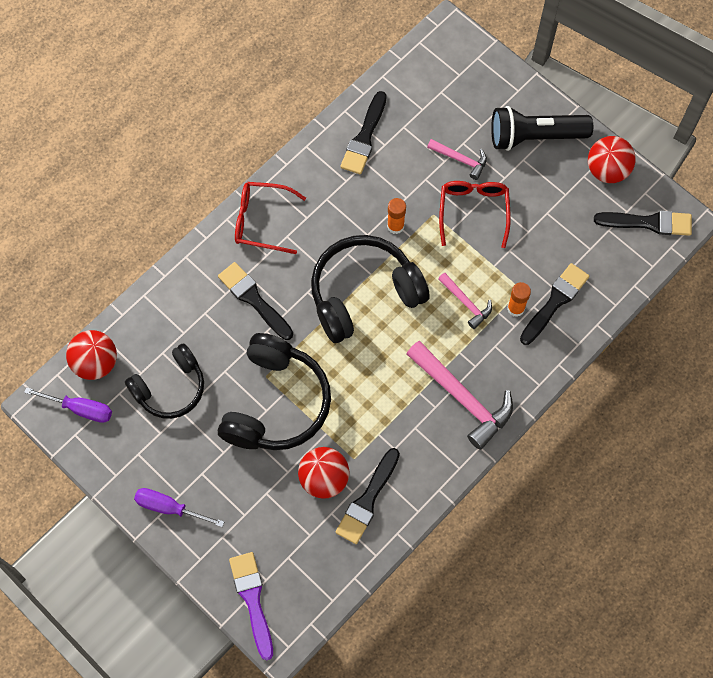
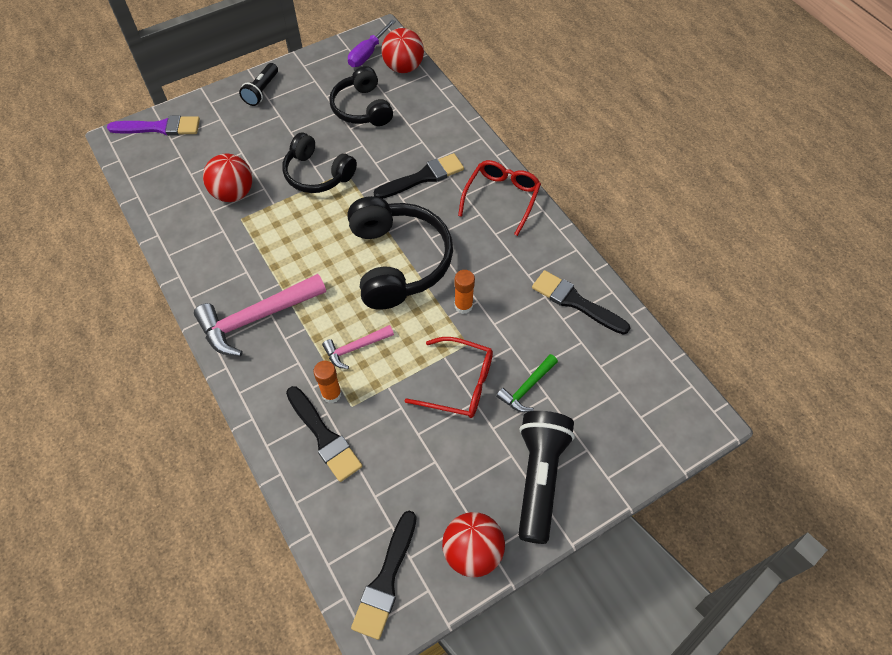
camera: 105 degrees right, 10 degrees down
purple screwdriver [134,488,224,527] -> black flashlight [239,63,278,106]
black headphones [218,333,331,450] -> black headphones [282,133,357,193], size x0.65
black brush [336,448,400,544] -> none
pink hammer [427,139,487,180] -> green hammer [496,354,558,412]

